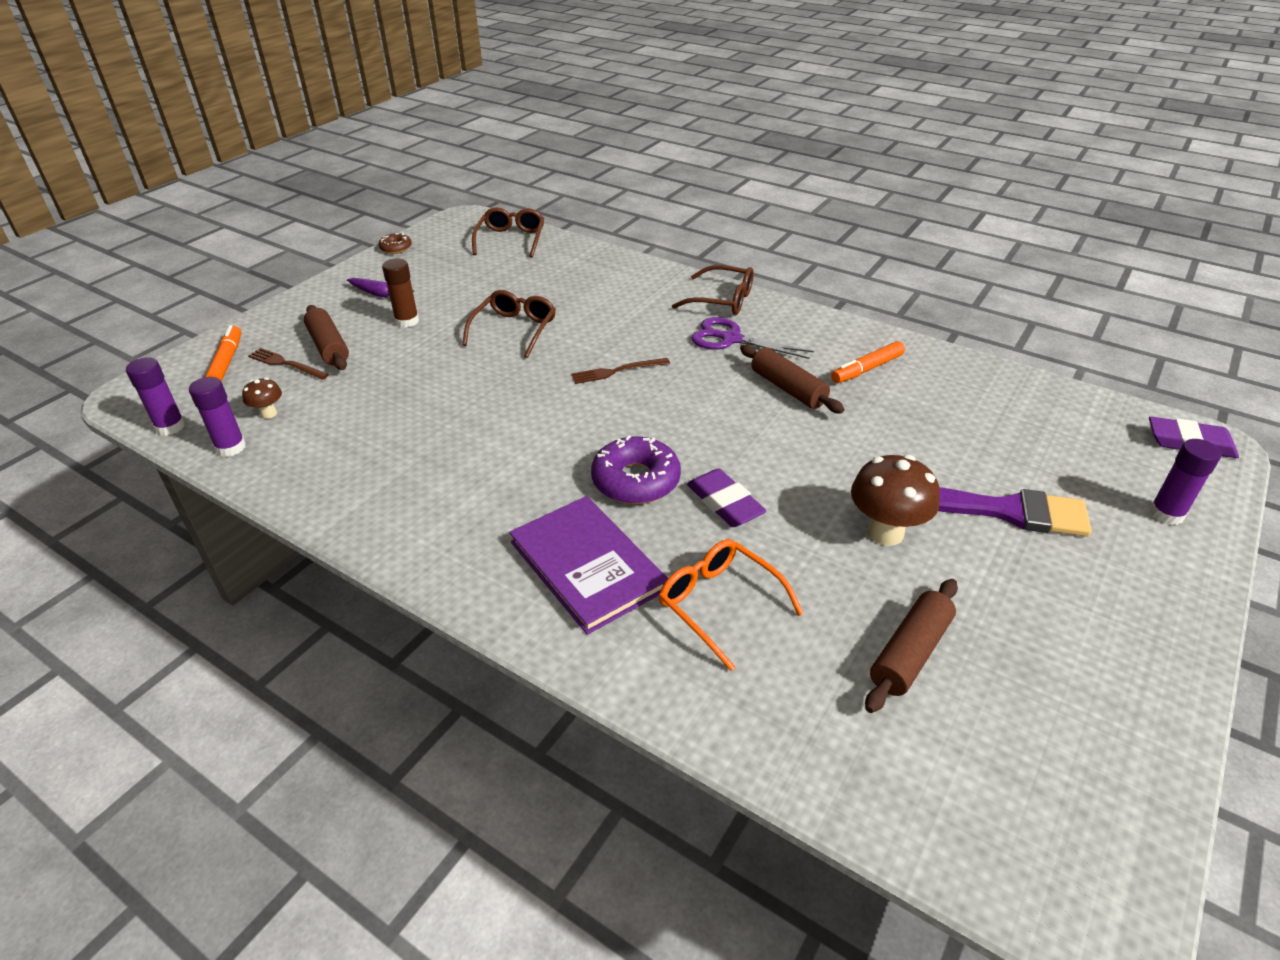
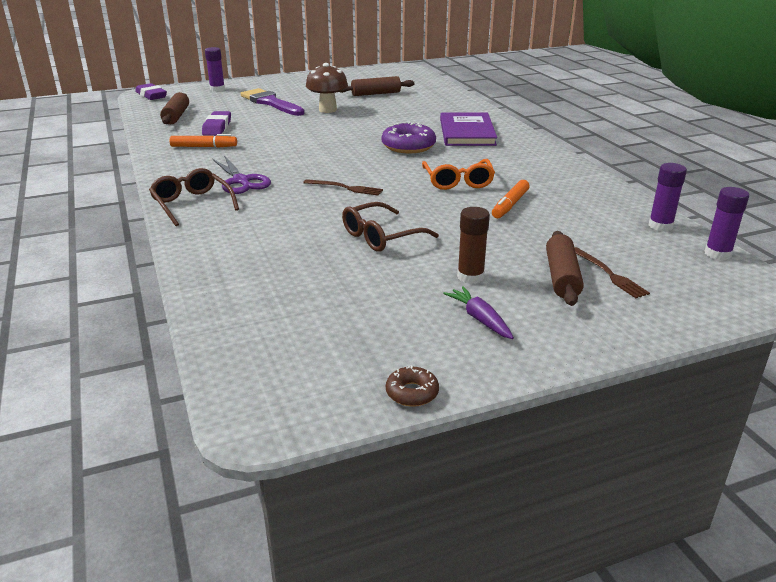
camera: 145 degrees left, 10 degrees down
orange marker [205,325,241,382] -> orange marker moved to [492,180,530,218]
brown mushroom [242,378,282,419] -> none
brown glasses [472,207,544,258] -> none
orange glasses [659,539,804,671] -> orange glasses moved to [422,159,495,190]
purple eraser [687,469,766,527] -> purple eraser moved to [202,111,231,136]
brown rolling pin [740,345,845,413] -> brown rolling pin moved to [160,92,189,124]

